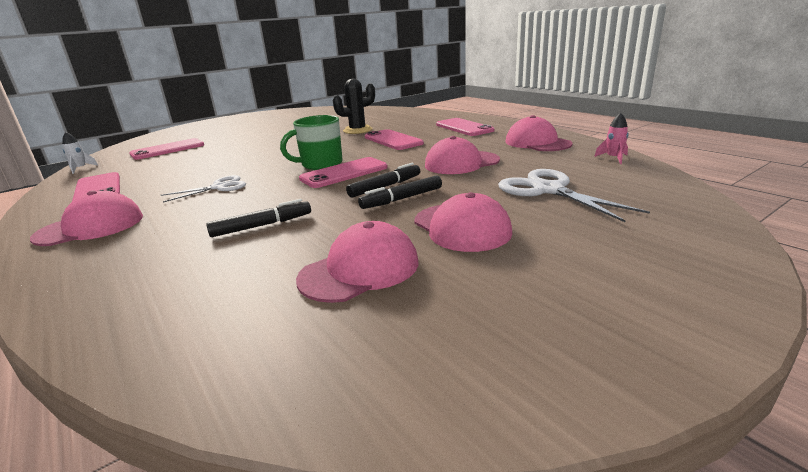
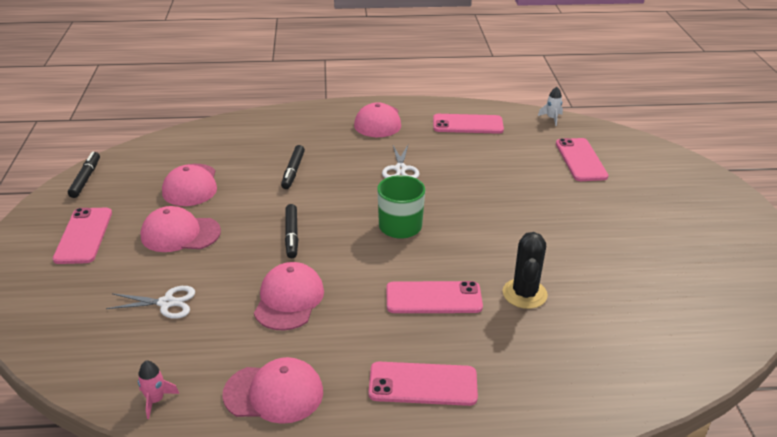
camera: 120 degrees right, 10 degrees up
pink phone [299,157,388,188] -> pink phone moved to [53,208,112,264]
black marker [358,176,442,209] -> black marker moved to [68,152,100,198]
white scissors [498,169,650,222] -> white scissors [106,286,196,319], size x0.64

